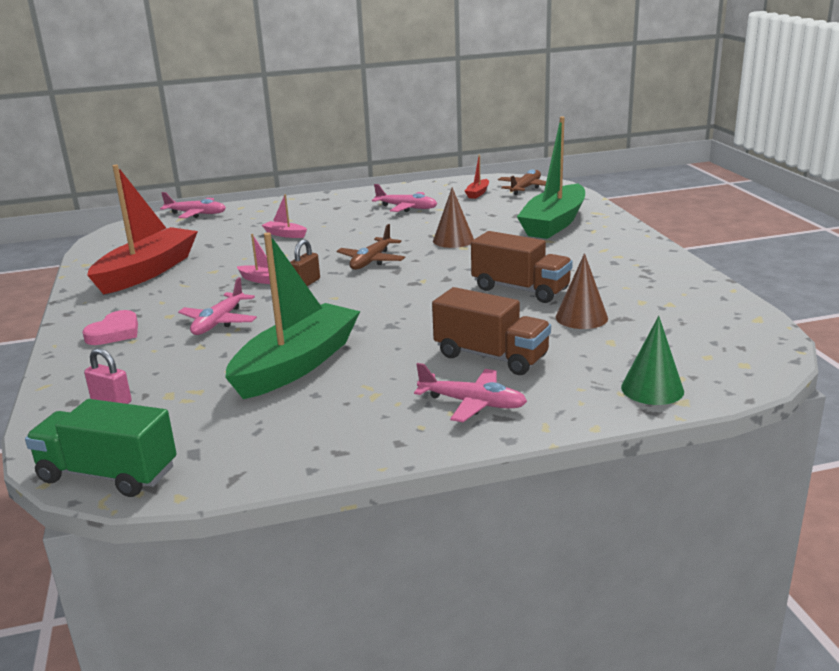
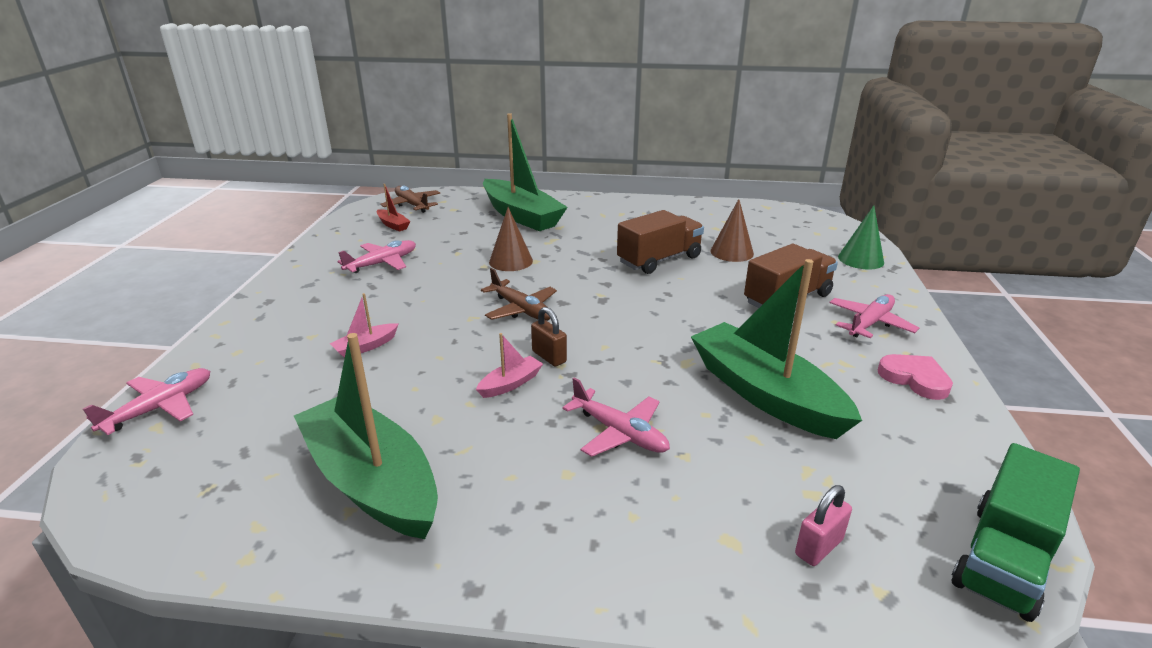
camera: 70 degrees left, 5 degrees up
pink heart [82,310,138,345] -> pink heart moved to [878,354,953,400]
red boat [87,165,198,295] -> green boat [294,333,438,539]

